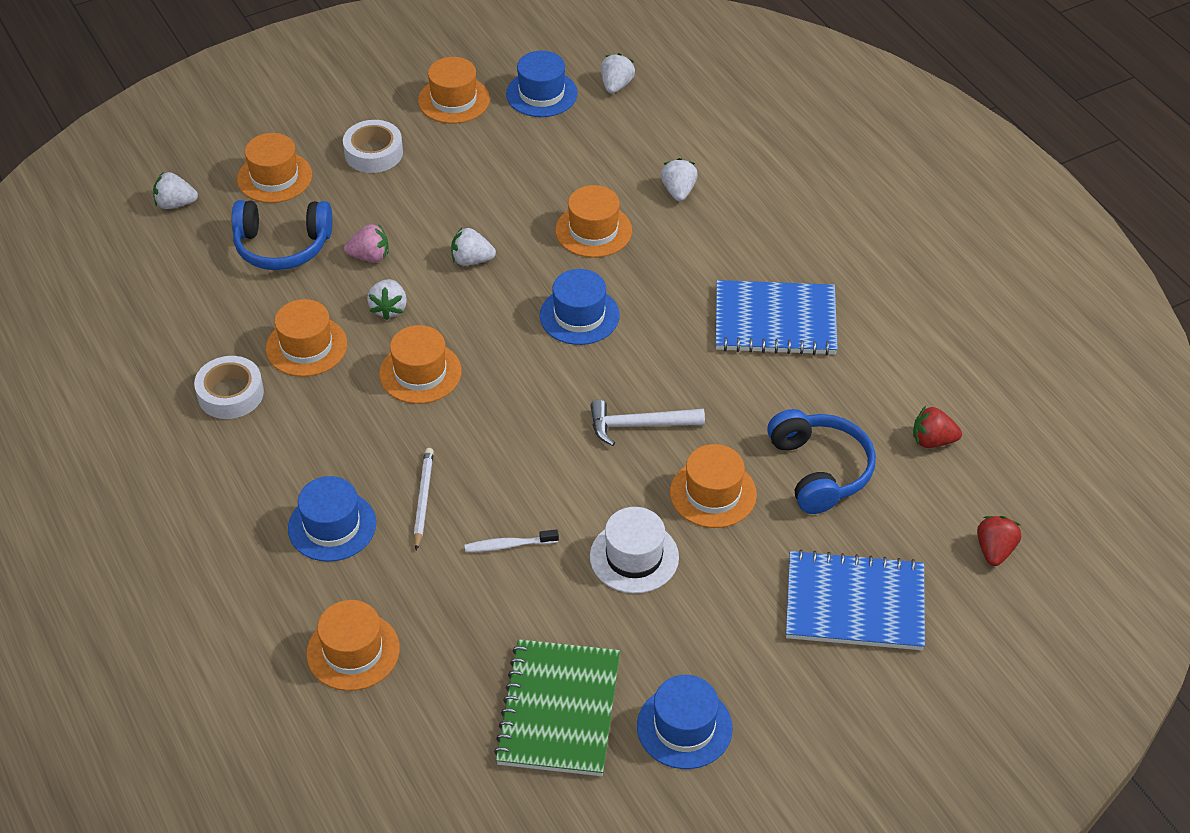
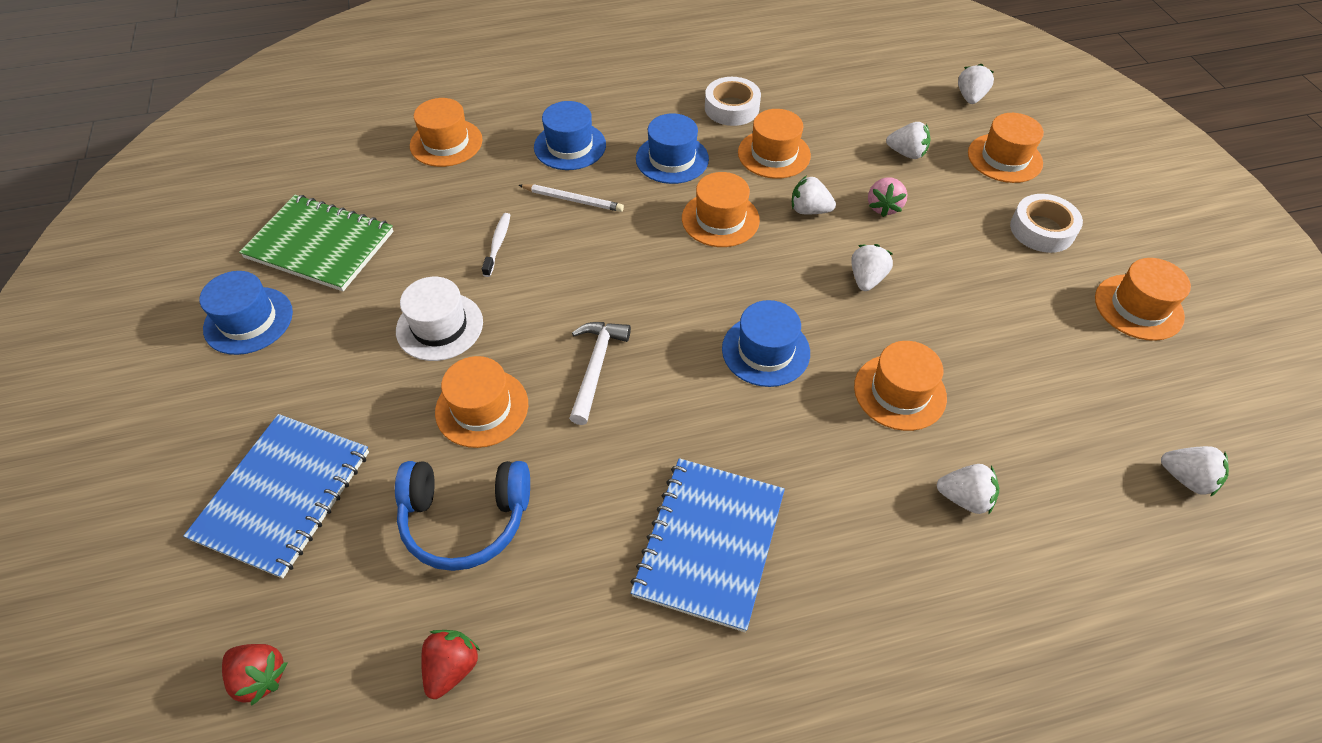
camera: 105 degrees right, 5 degrees up
blue headphones [232,200,332,270] -> white strawberry [886,122,931,159]
blue hat [506,51,578,117] -> blue hat moved to [636,113,709,184]

